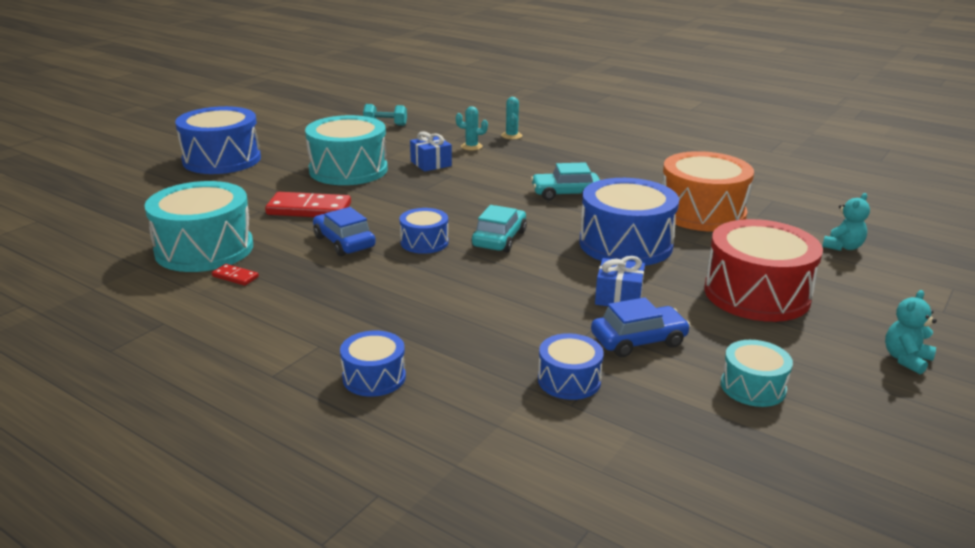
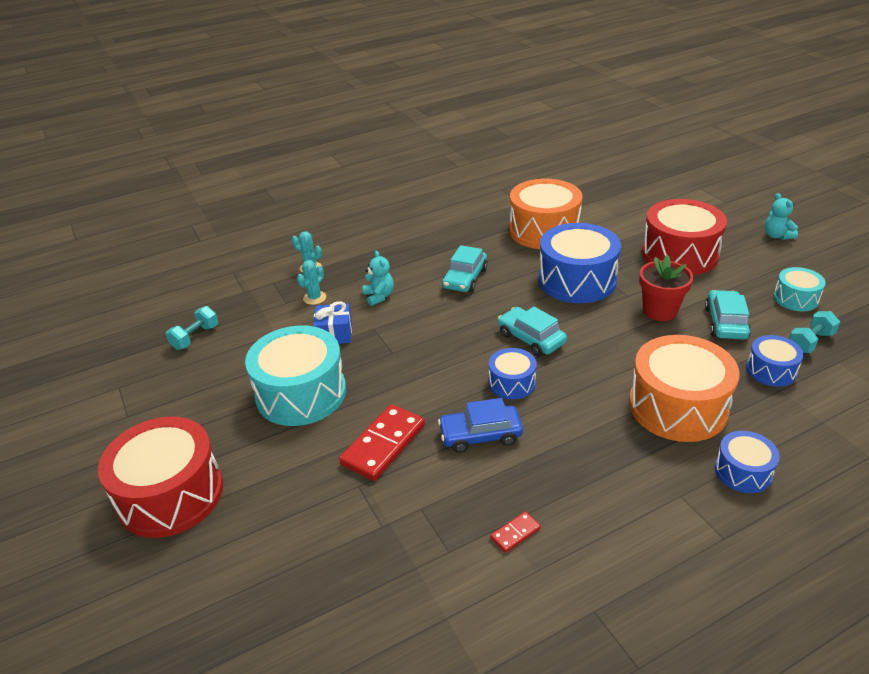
camera: 60 degrees left, 10 degrees up
turquoise drum [145,181,253,272] -> none
blue drum [175,106,261,174] -> red drum [98,417,223,538]
blue car [591,297,691,357] -> turquoise car [705,290,751,339]
blue gift [595,256,645,306] -> red flower pot [639,255,693,321]
turquoise teddy bear [822,193,870,251] -> turquoise teddy bear moved to [363,251,394,306]
none -> orange drum [629,335,740,442]
none -> turquoise dumbbell [789,311,840,353]

